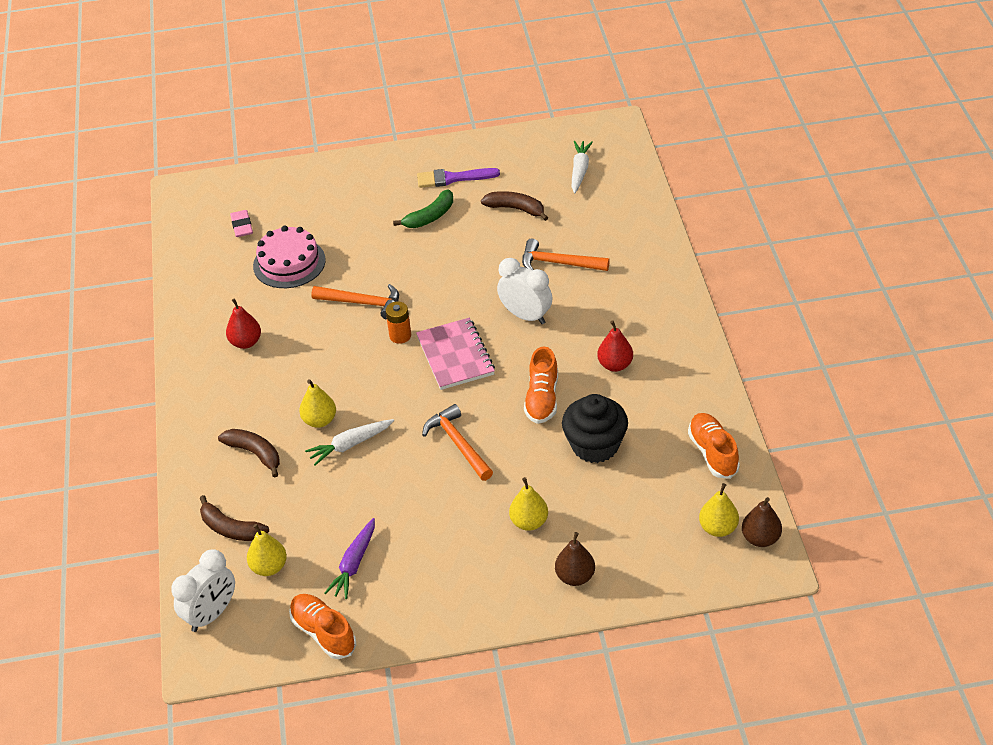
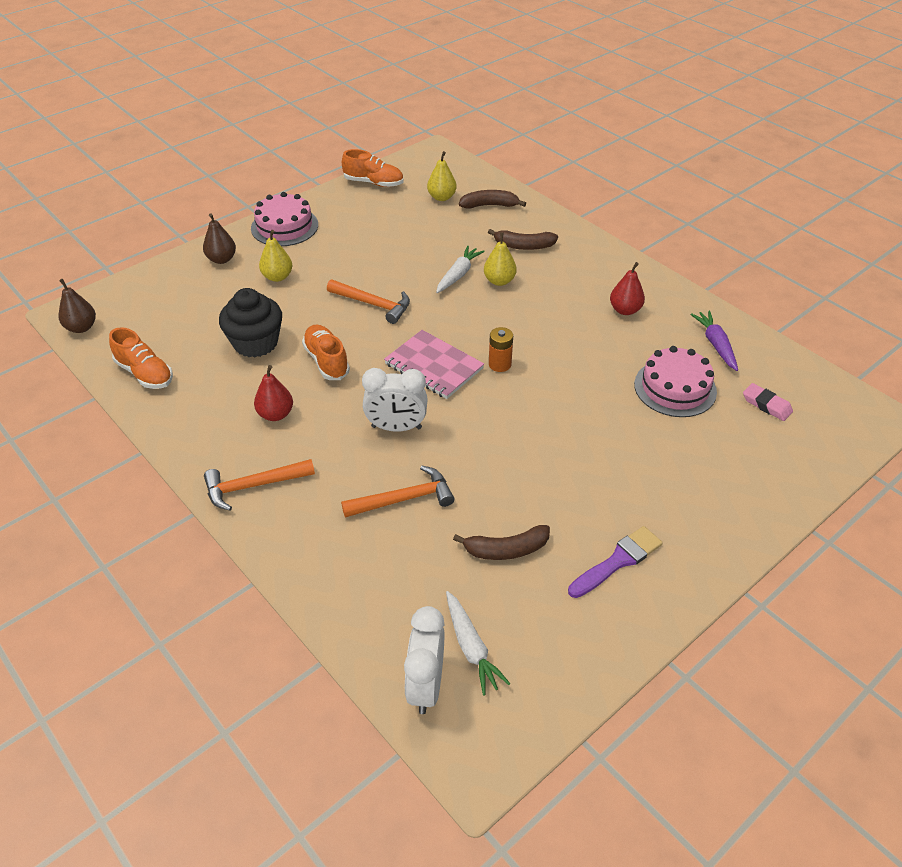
camera: 145 degrees right, 0 degrees up
white clock [171,549,235,632] -> white clock moved to [404,606,445,714]
orange hammer [311,284,399,320] -> orange hammer moved to [204,459,315,511]
purple carrot [325,518,375,599] -> purple carrot moved to [690,311,738,371]
green banana [393,189,453,228] -> none
yellow pear [699,483,739,537] -> none
none -> pink cake [251,192,318,246]

